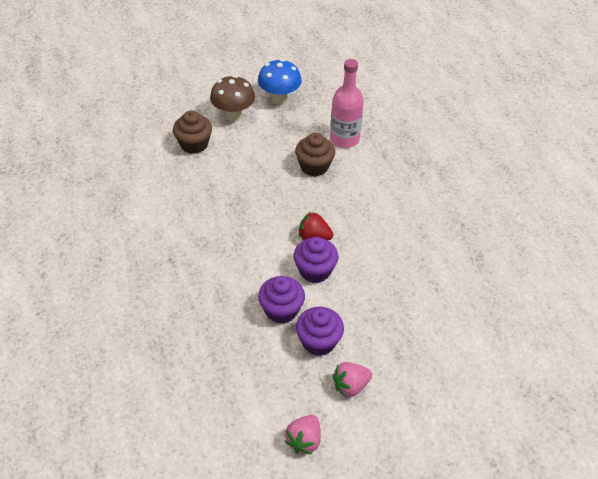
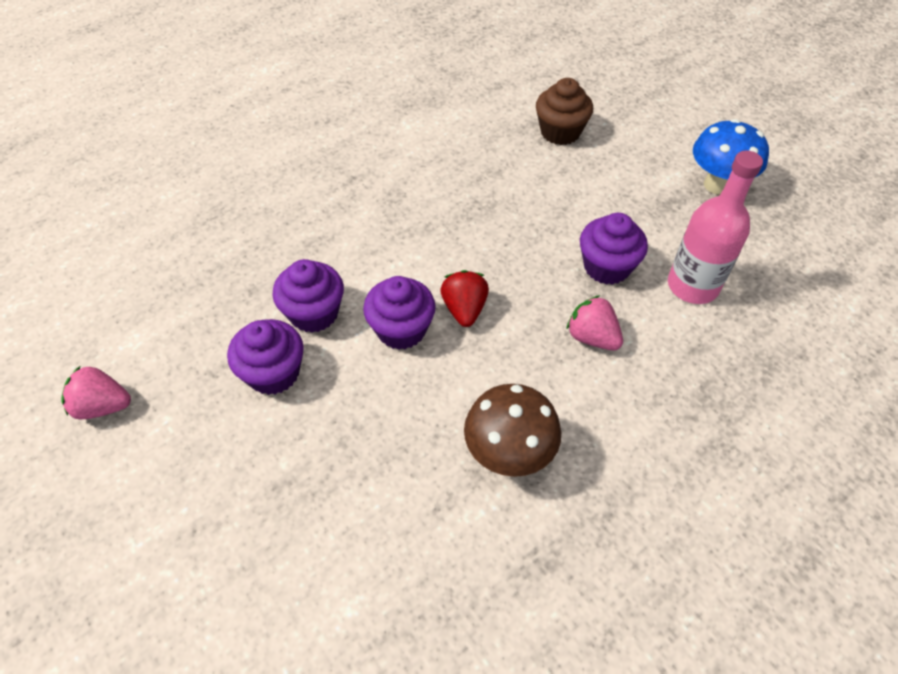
camera: 70 degrees right, 5 degrees up
brown mushroom [210,75,255,121] -> brown mushroom moved to [464,384,561,477]
brown cupcake [295,133,335,176] -> purple cupcake [580,213,648,285]
pink strawberry [333,362,372,398] -> pink strawberry moved to [566,295,623,350]

